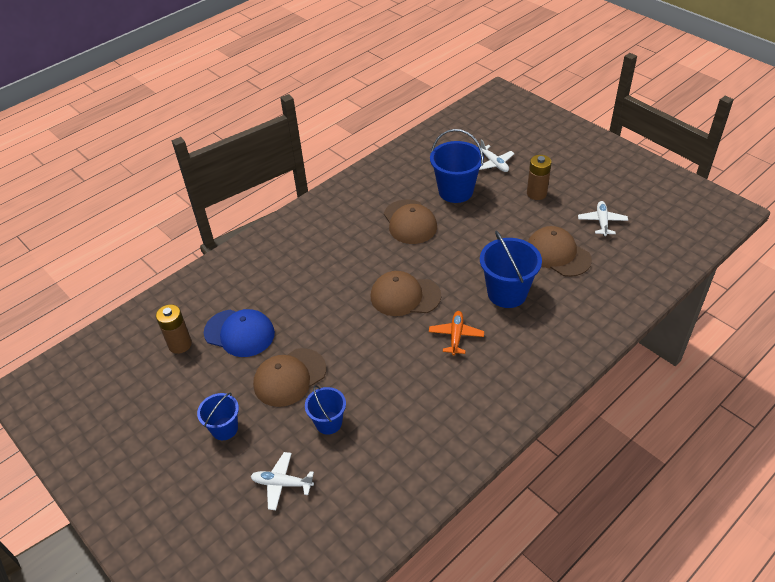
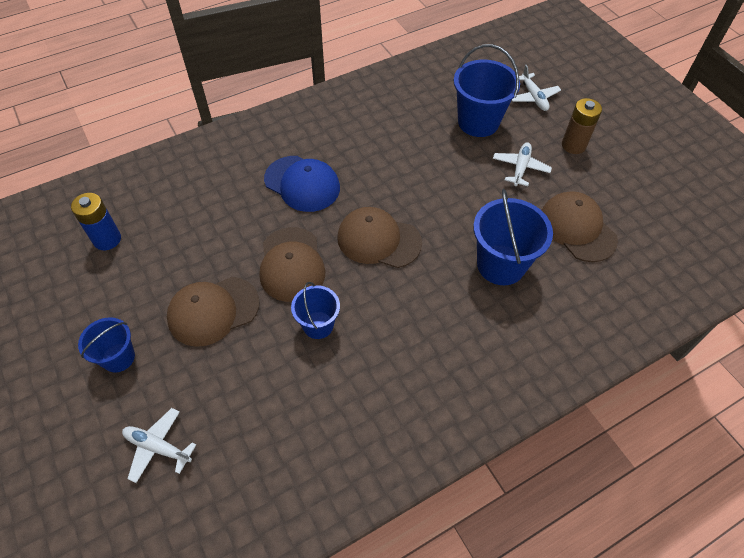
camera: 10 degrees right, 10 degrees up
brown battery [156,304,192,354] -> blue battery [71,193,121,250]
blue cap [204,309,275,357] -> blue cap moved to [264,156,340,212]
blue bucket [305,385,346,435] -> blue bucket moved to [291,282,340,339]
brown cap [384,199,437,244] -> brown cap moved to [259,227,325,302]
orange plane [429,311,484,356] -> none
white plane [578,201,628,236] -> white plane moved to [493,142,552,186]

